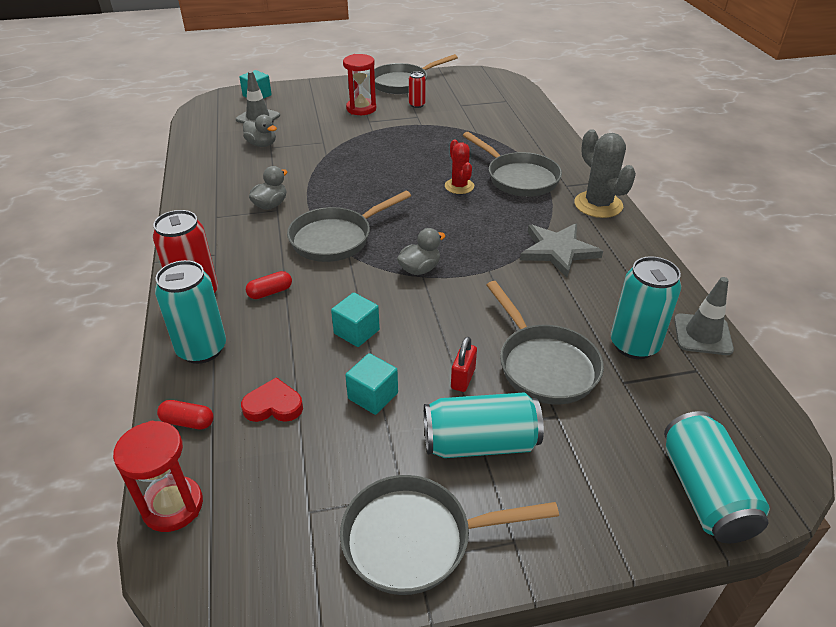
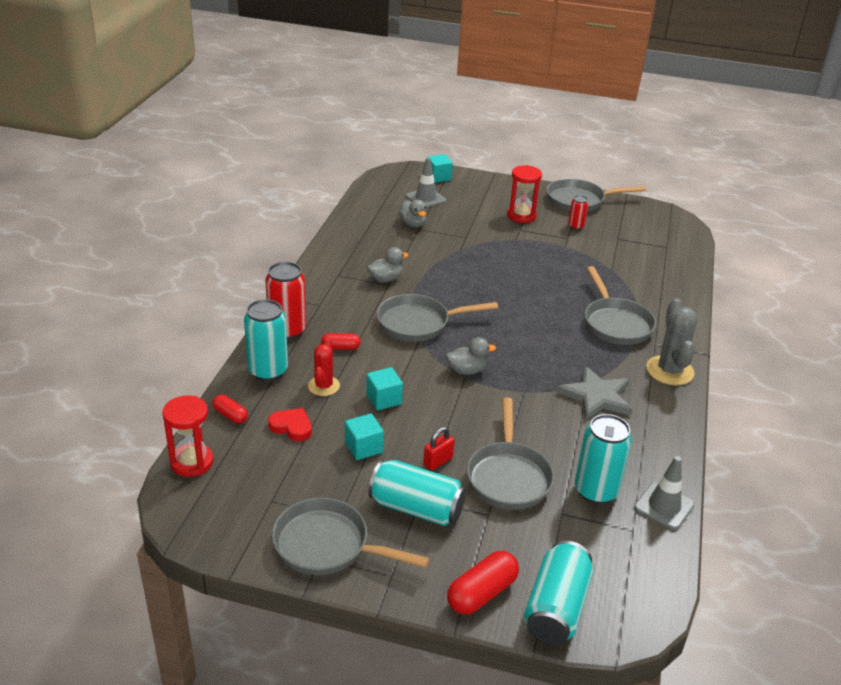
camera: 25 degrees right, 5 degrees down
red cactus [445,140,474,194] -> red cactus moved to [308,338,340,396]
none -> red capsule [447,551,519,615]

